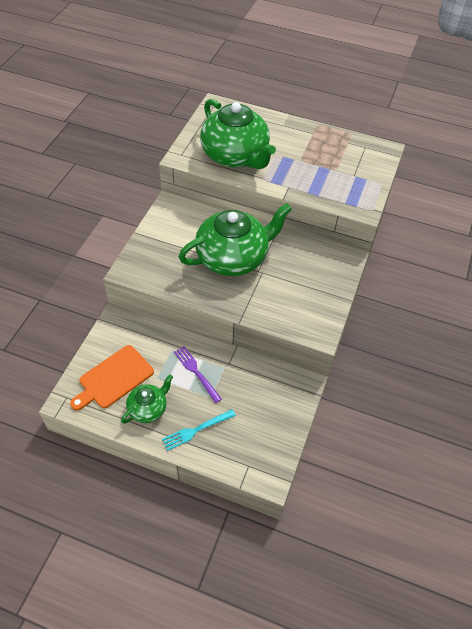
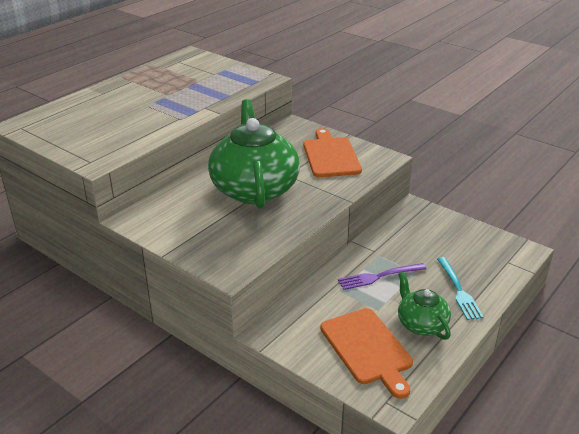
camera: 70 degrees left, 20 degrees down
green teapot [200,99,276,169] -> none
none -> orange cutting board [303,128,362,177]

